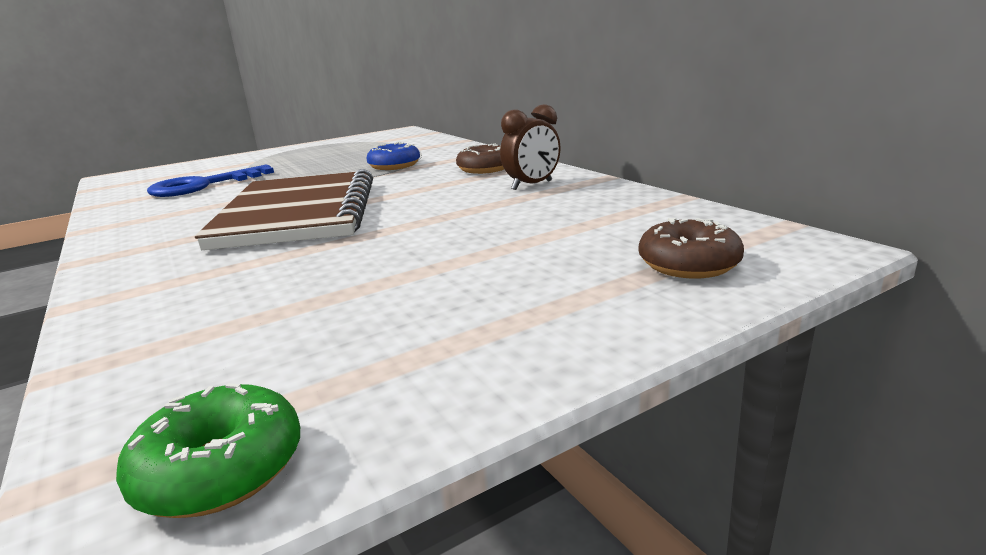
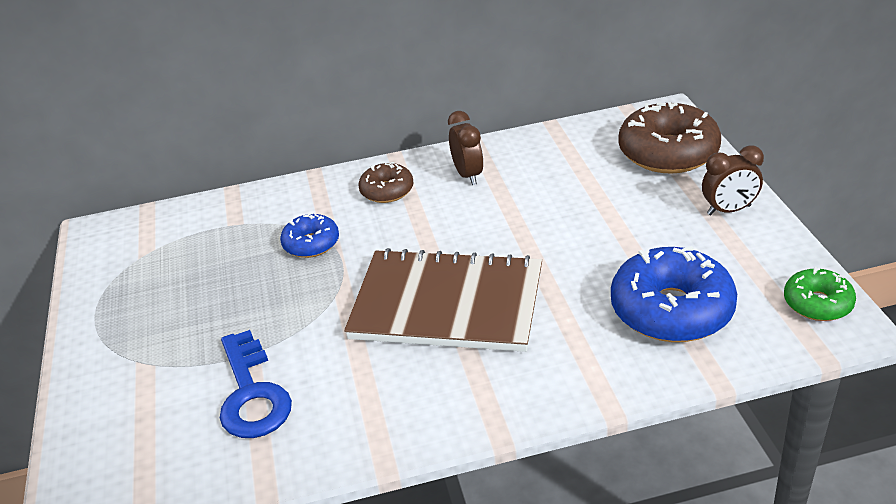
camera: 70 degrees left, 15 degrees up
brown donut [639,218,744,279] -> brown donut [618,102,721,174], size x1.83
none -> blue donut [611,246,737,342]
none -> brown clock [702,146,764,215]

